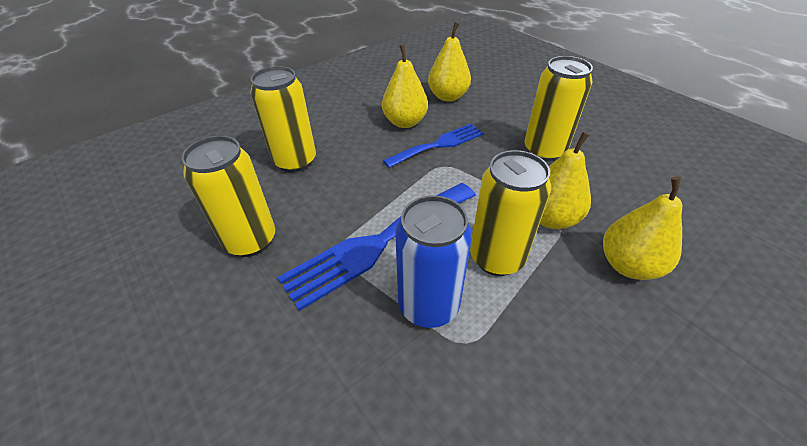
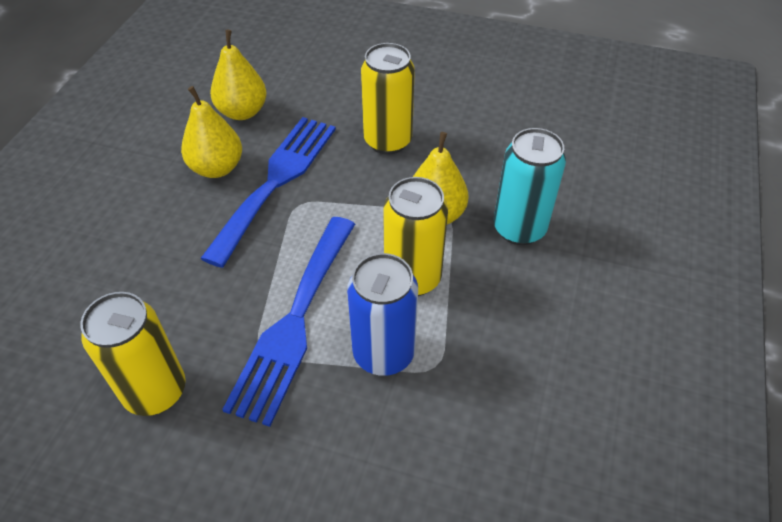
camera: 35 degrees left, 5 degrees up
yellow can [250,66,316,173] -> none
blue fork [383,124,484,168] -> blue fork [200,117,336,268], size x1.57
yellow pear [603,176,682,280] -> turquoise can [494,128,566,245]

